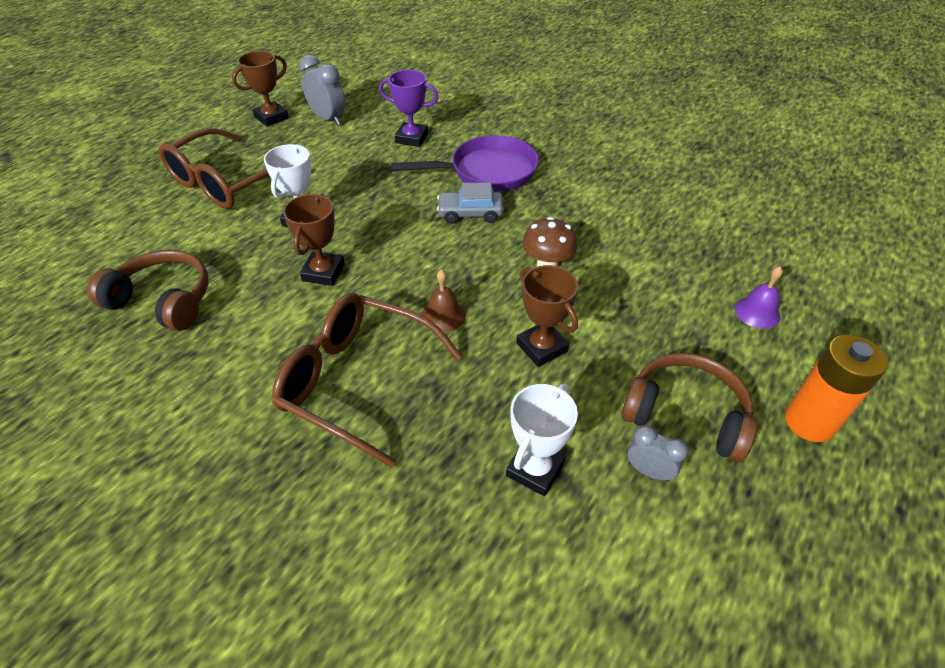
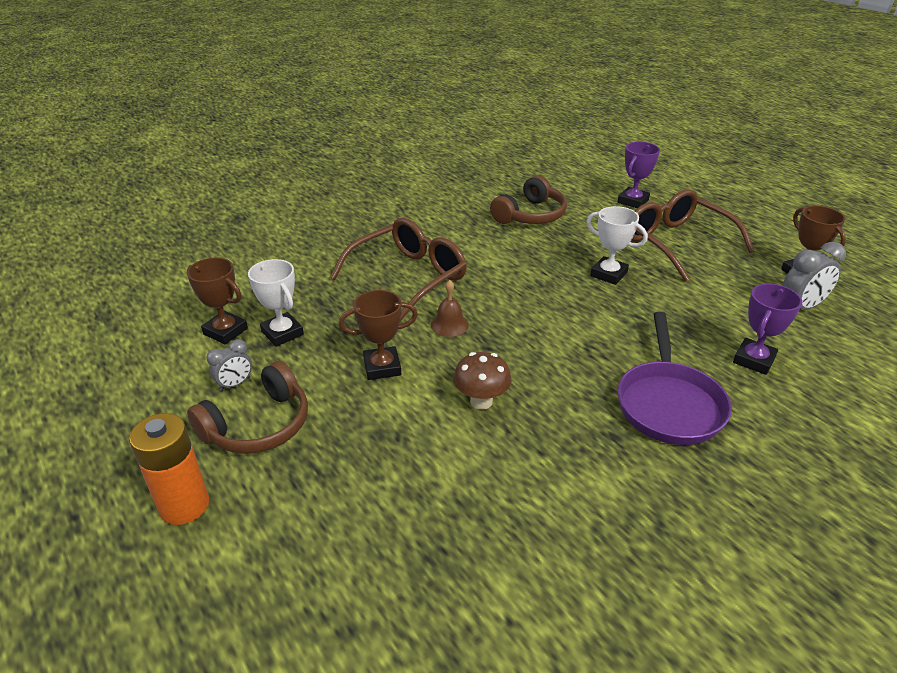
camera: 110 degrees right, 10 degrees down
brown trophy [283,194,345,286] -> brown trophy moved to [187,258,248,344]
grey car [437,183,504,224] -> none
purple bell [735,266,783,329] -> none
none -> purple trophy [618,142,660,208]

